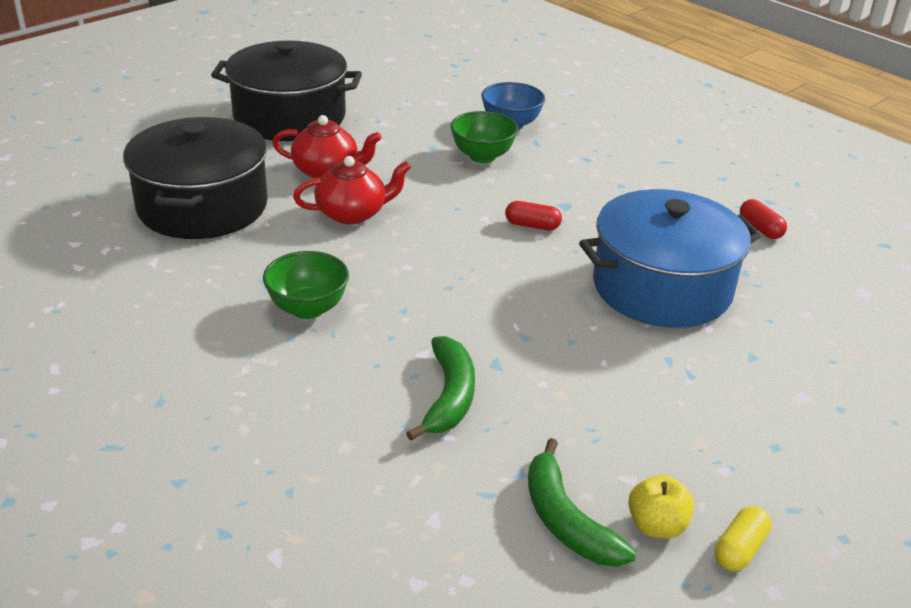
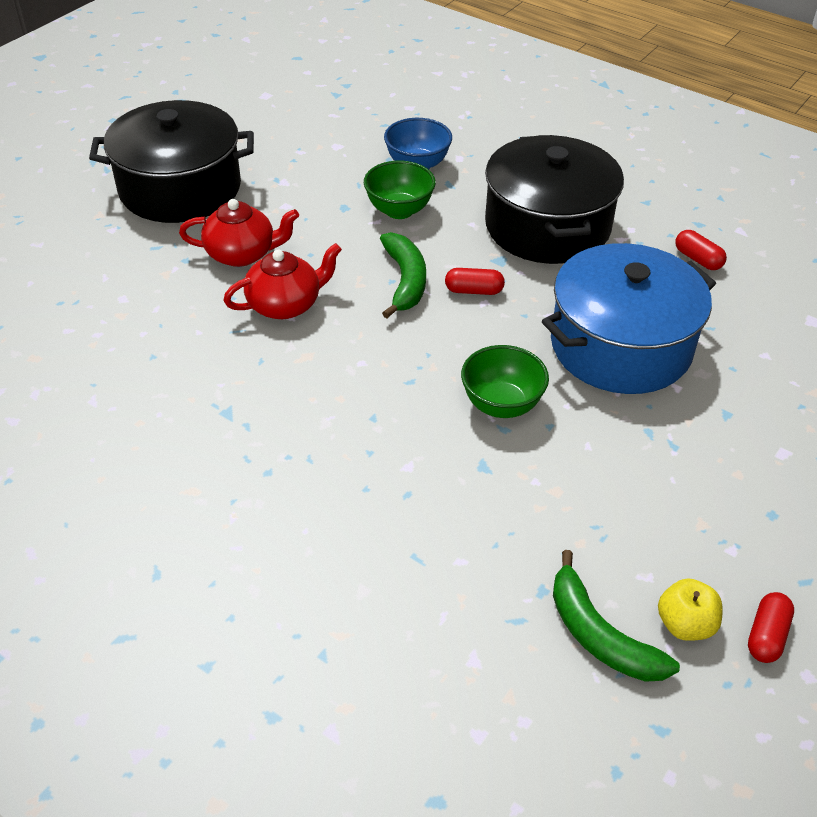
camera: 10 degrees left, 10 degrees up
black pot [123,117,268,239] -> black pot moved to [485,135,624,264]
green bowl [263,251,349,319] -> green bowl moved to [461,345,549,418]
green banana [406,336,475,441] -> green banana moved to [380,232,426,318]
yellow capsule [715,506,772,571] -> red capsule [748,592,794,663]

